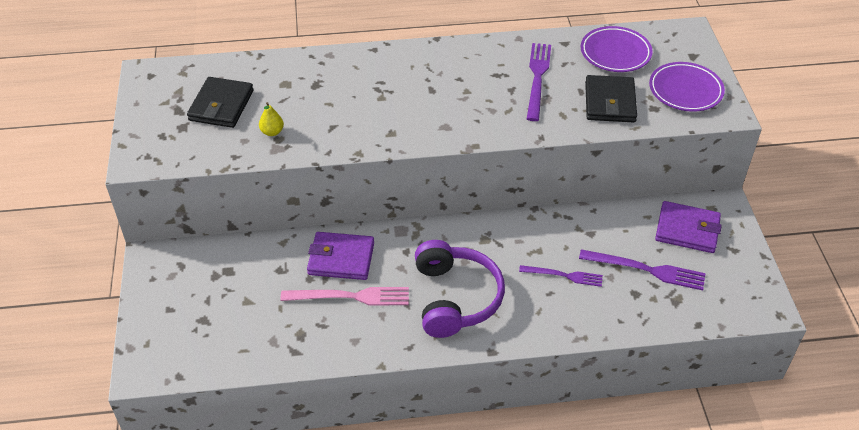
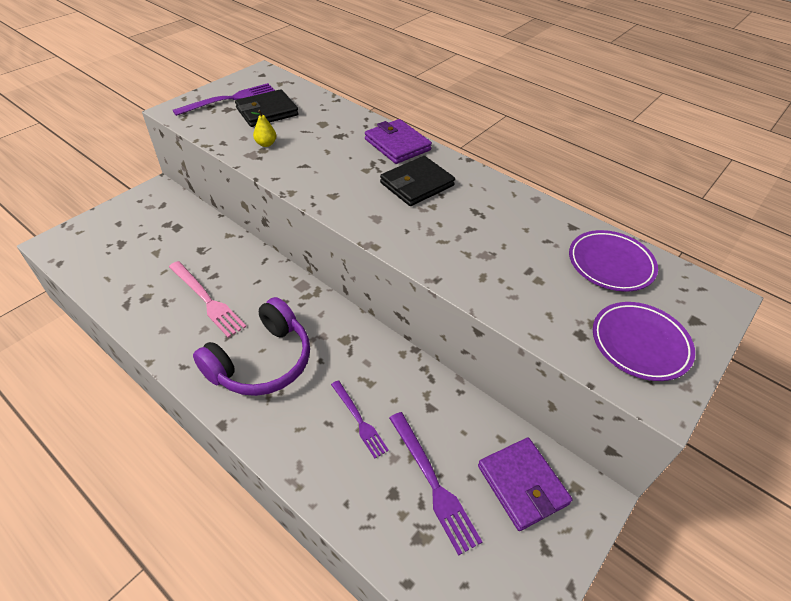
camera: 45 degrees right, 0 degrees up
purple wallet [307,232,374,280] -> purple wallet moved to [365,119,432,164]
purple fork [527,43,551,121] -> purple fork moved to [172,83,275,116]
black wallet [585,75,637,122] -> black wallet moved to [380,156,455,206]

